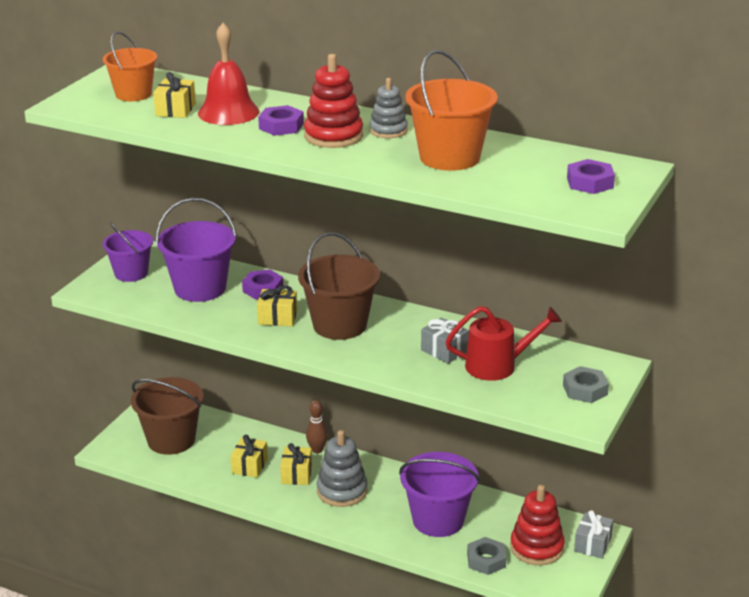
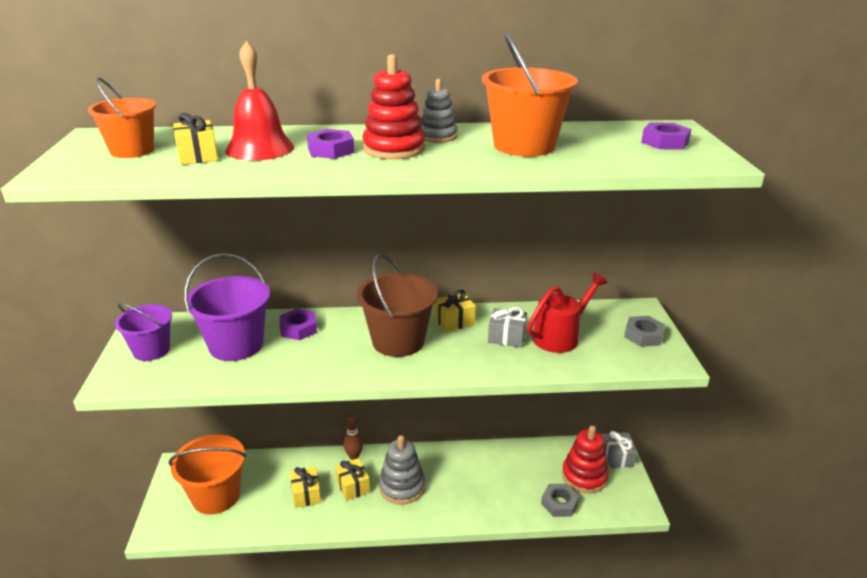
camera: 30 degrees left, 0 degrees up
brown bucket [131,377,204,455] -> orange bucket [169,434,246,515]
yellow gift [257,285,297,326] -> yellow gift moved to [434,289,476,332]
purple bucket [399,452,480,537] -> none

